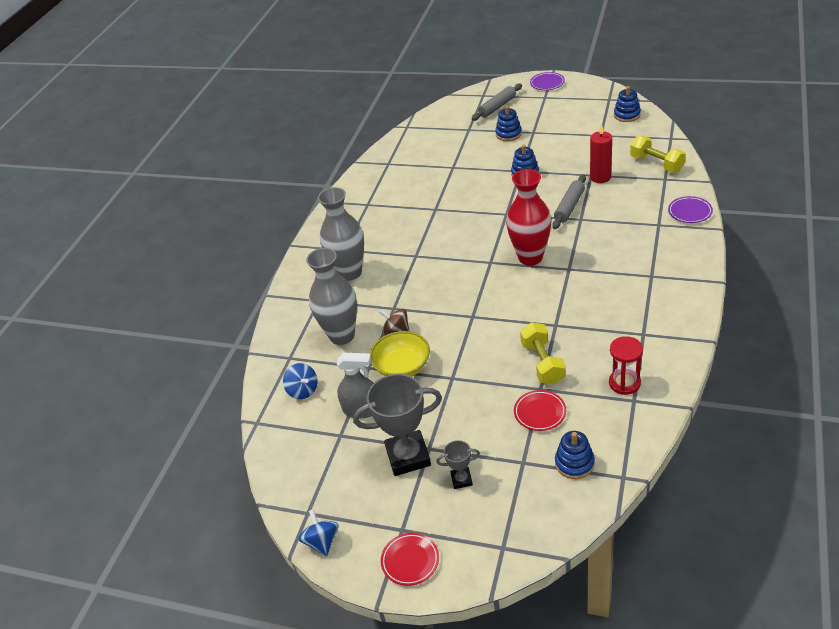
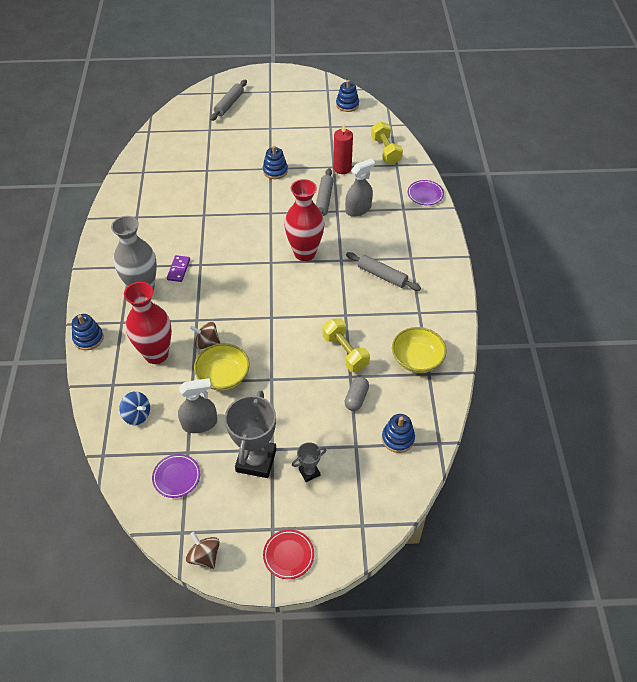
camera: 25 degrees left, 10 degrees up
blue spinning top [298,509,339,556] -> brown spinning top [186,532,220,569]
grey vase [306,248,357,345] -> red vase [124,282,172,364]
grey trophy [353,374,442,476] -> grey trophy turned 45 degrees counterclockwise [225,391,276,478]
blue stacking toy [495,106,522,141] -> blue stacking toy moved to [72,314,104,350]
red plate [514,390,566,431] -> grey capsule [344,377,369,411]
purple plate [530,72,565,90] -> purple plate moved to [152,454,200,498]
red hourglass [609,336,643,395] -> yellow bowl [392,327,447,373]
yellow dumbbell [630,136,686,172] -> yellow dumbbell turned 45 degrees clockwise [371,121,403,164]
none -> purple domino [167,255,190,282]
none -> grey spray bottle [345,159,375,217]
none -> grey rolling pin [346,252,421,291]

